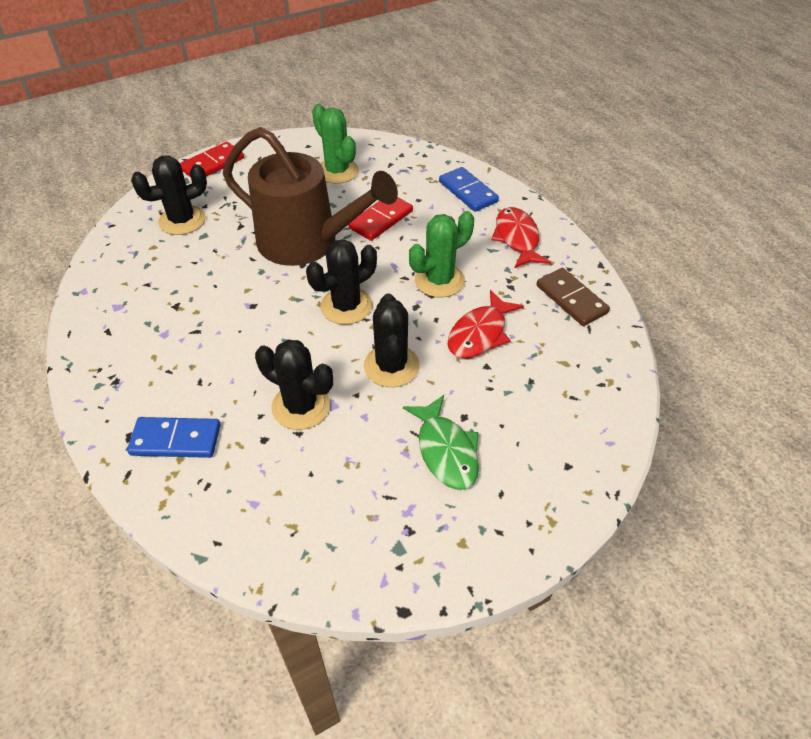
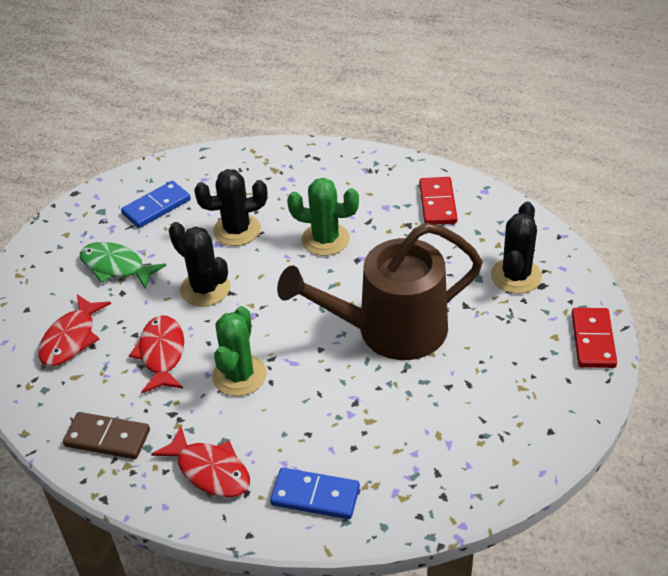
camera: 140 degrees right, 5 degrees down
blue domino [127,417,220,458] -> blue domino moved to [121,181,191,228]
black cactus [306,239,377,324] -> none
green cactus [312,104,359,184] -> green cactus moved to [287,178,359,256]
red domino [348,197,413,241] -> red domino moved to [419,177,457,225]
none -> red fish [38,294,111,366]

